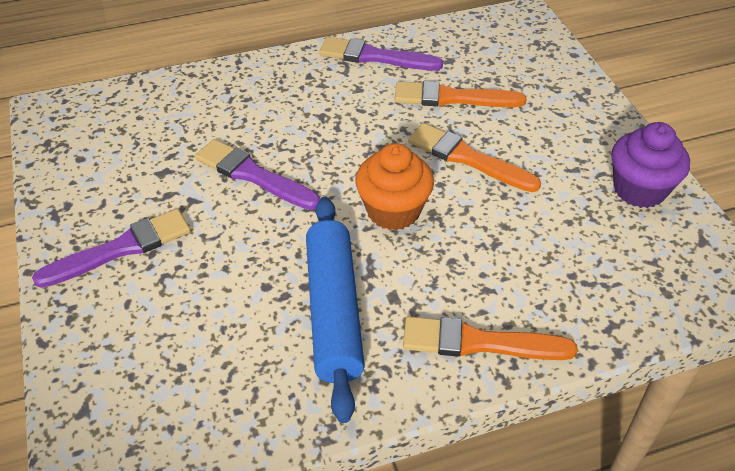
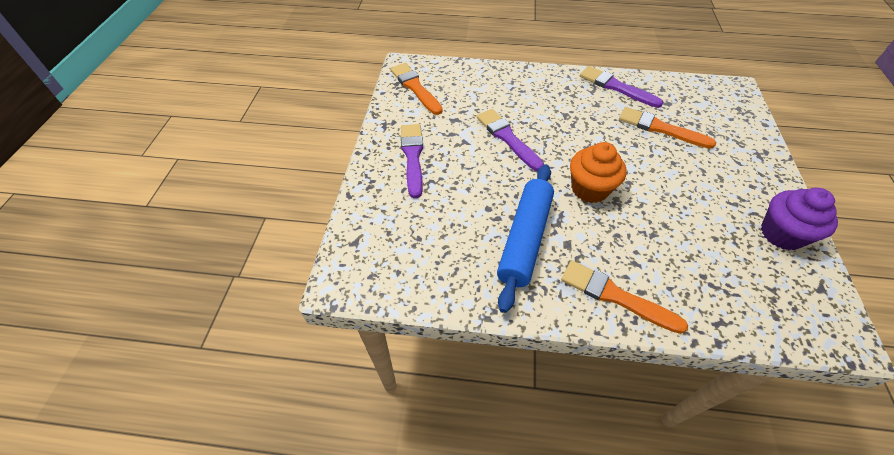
camera: 25 degrees right, 5 degrees up
purple brush [32,209,191,288] -> purple brush turned 90 degrees counterclockwise [401,124,423,198]
orange brush [408,123,541,192] -> orange brush moved to [391,63,443,115]

